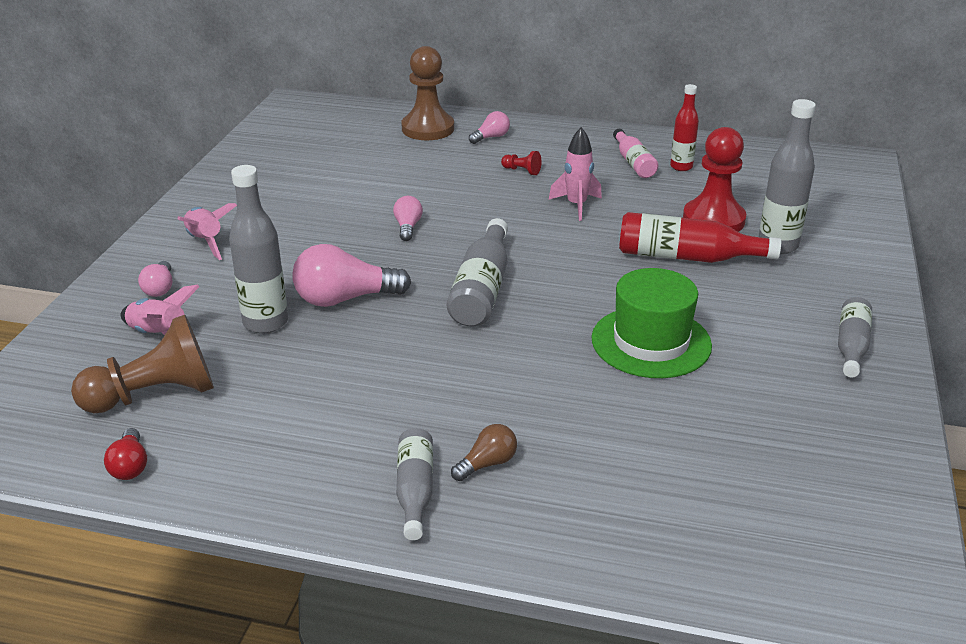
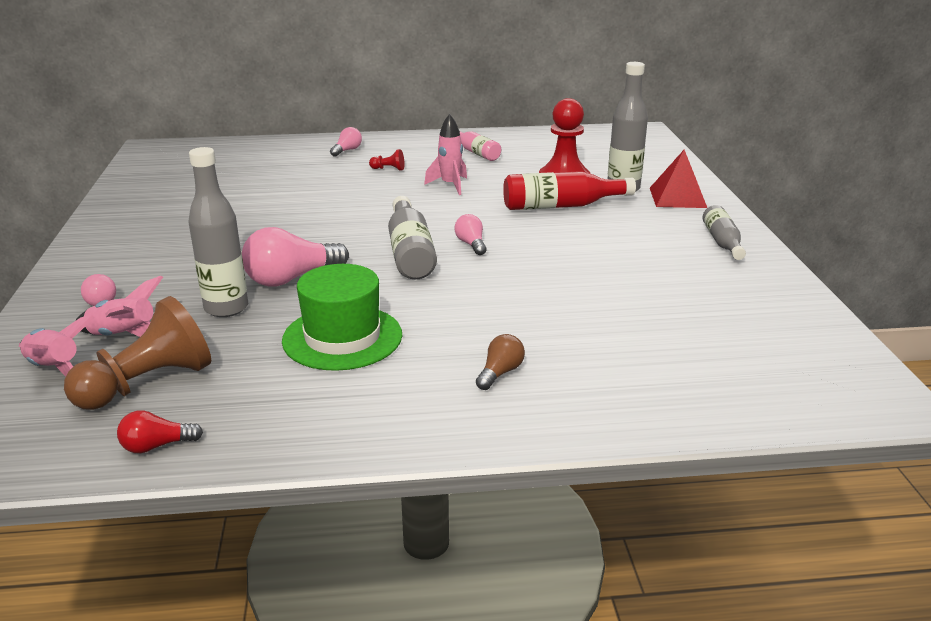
camera: 20 degrees left, 5 degrees down
red light bulb [104,428,147,480] -> red light bulb turned 105 degrees clockwise [117,410,203,453]
pink rocket [177,203,237,260] -> pink rocket moved to [19,315,95,377]
pink light bulb [393,196,423,241] -> pink light bulb moved to [455,214,487,255]
grey bottle [396,428,433,540] -> none
brown pawn [401,46,454,140] -> none
green hat [592,268,712,378] -> green hat moved to [282,264,402,371]
red bottle [670,84,699,171] -> none
none -> red pyramid [650,150,707,208]

